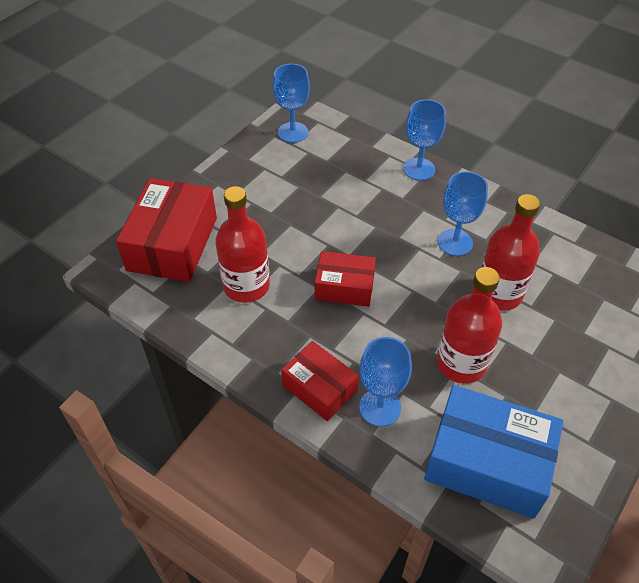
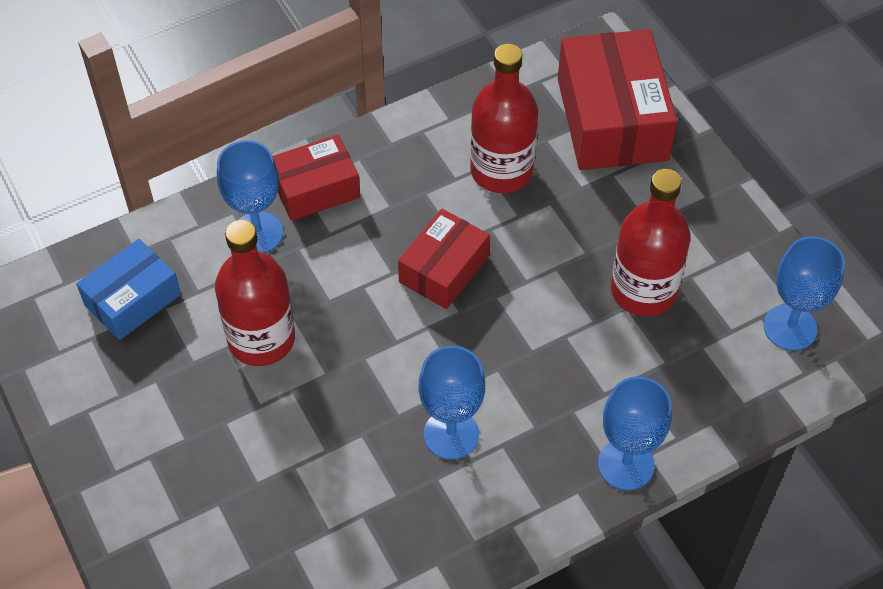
camera: 115 degrees right, 5 degrees up
red box [116,178,217,282] -> red box turned 45 degrees clockwise [558,29,677,170]
blue box [424,385,563,518] -> blue box [76,239,181,340], size x0.60
red bottle [481,194,540,311] -> red bottle moved to [611,169,691,316]

